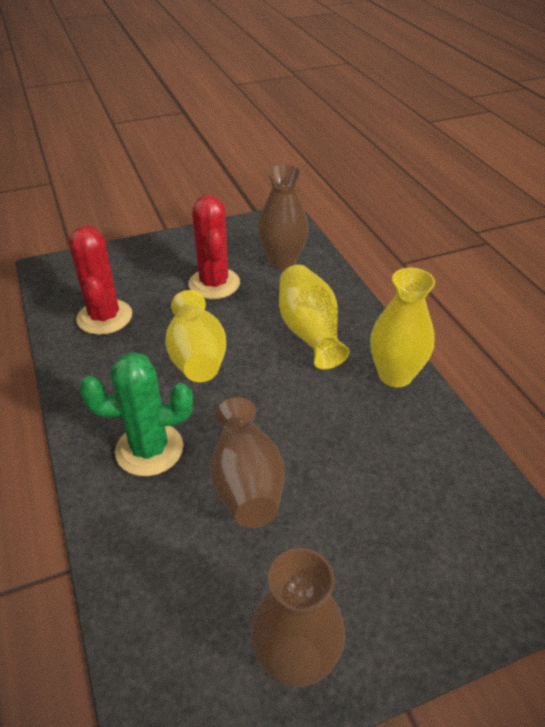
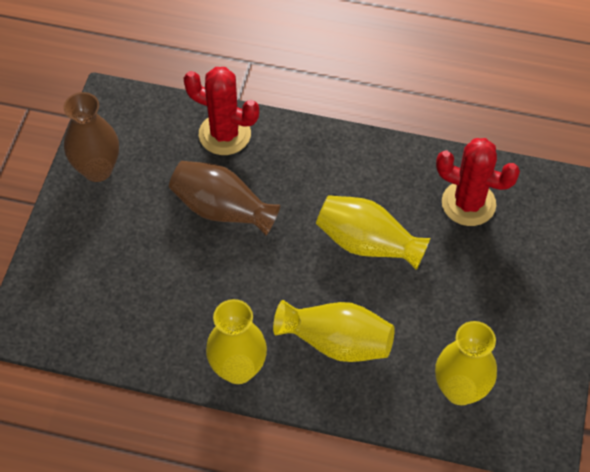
camera: 125 degrees right, 15 degrees up
green cactus [79,352,193,476] -> none
red cactus [189,195,240,299] -> red cactus moved to [183,67,259,155]
brown vase [258,164,309,269] -> yellow vase [435,321,497,405]

